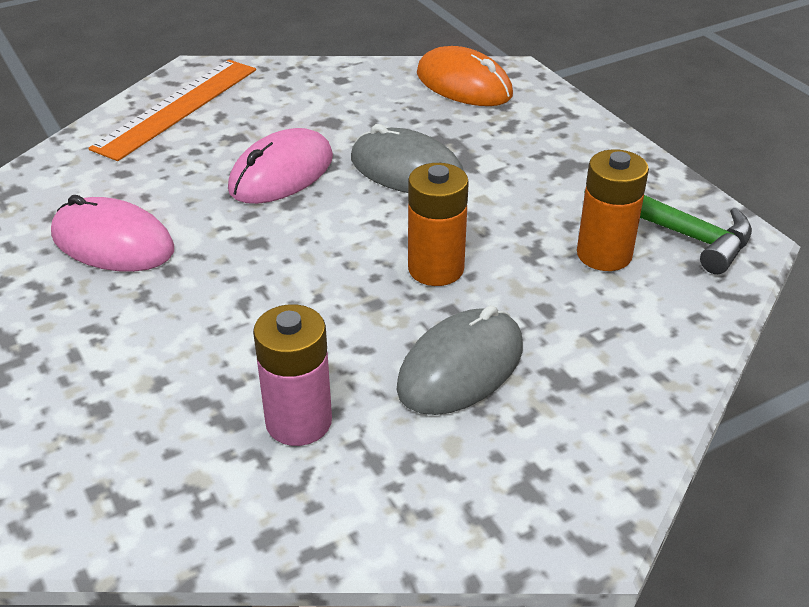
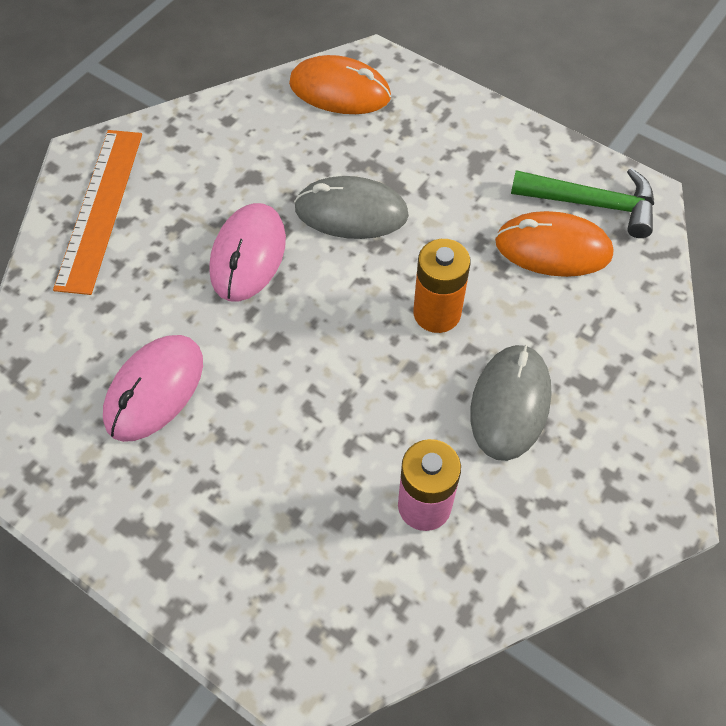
camera: 25 degrees left, 20 degrees up
pink mouse [51,195,174,272] -> pink mouse turned 60 degrees counterclockwise [103,335,203,442]
orange battery [577,149,649,271] -> orange mouse [495,211,613,277]

